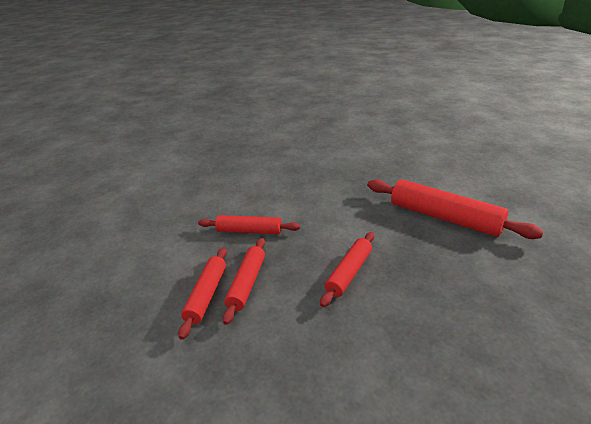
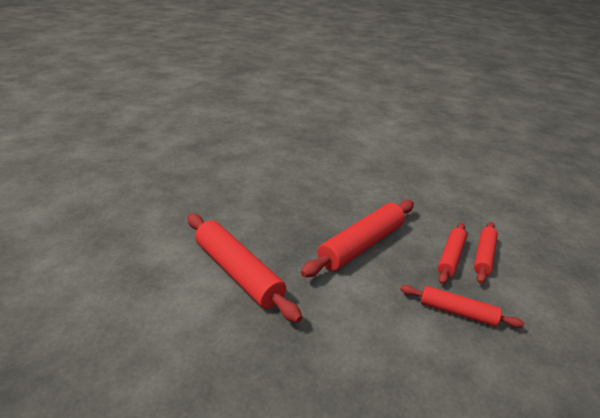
camera: 170 degrees left, 0 degrees up
red rolling pin [320,232,374,307] -> red rolling pin [301,200,414,277], size x1.68

